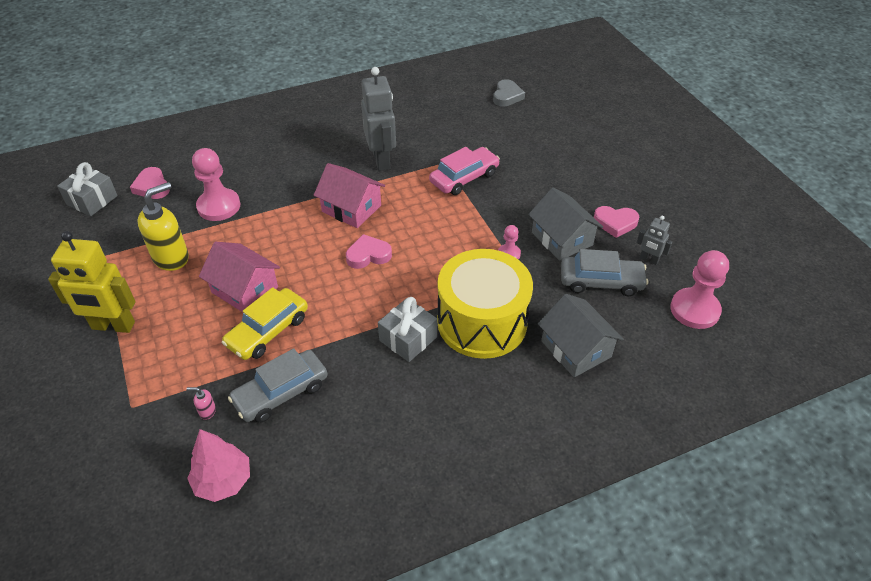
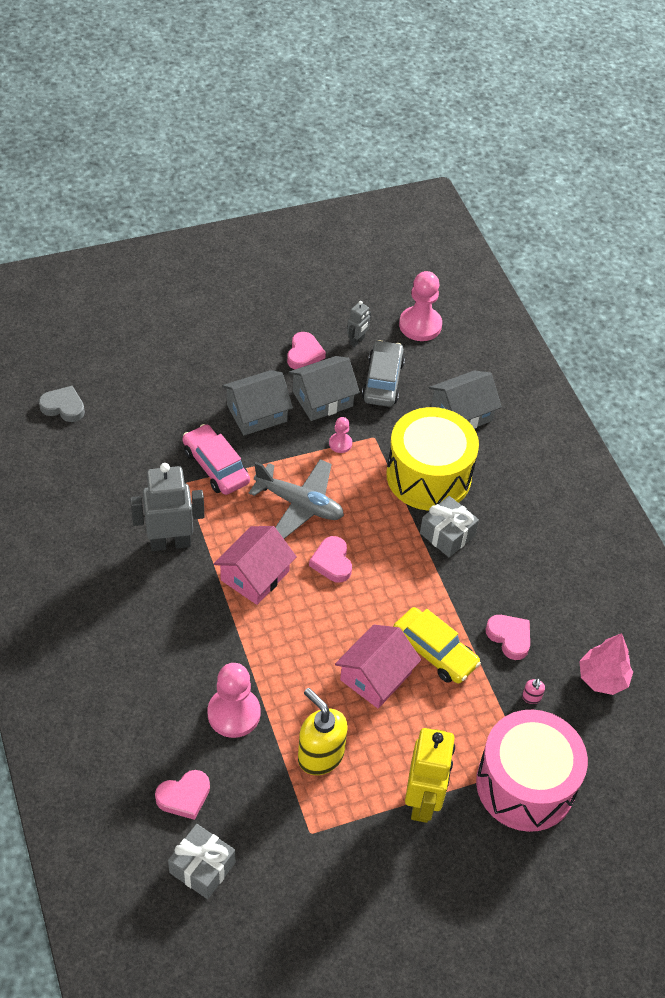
camera: 90 degrees left, 5 degrees up
grey car [228,348,327,423] -> pink heart [485,615,530,660]
none -> grey house [222,370,293,435]
none -> grey plane [249,459,344,539]
none -> pink drum [476,710,588,832]

